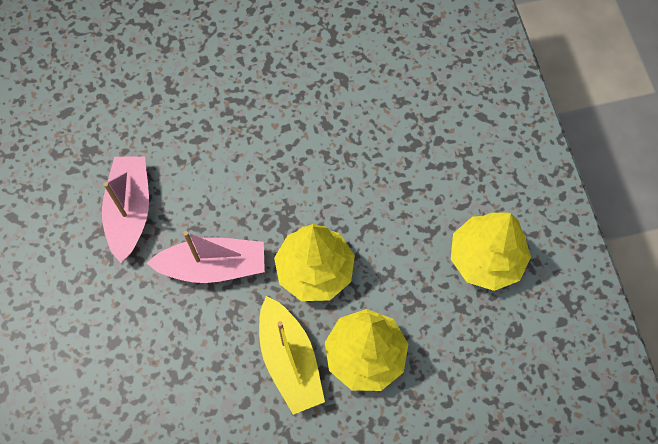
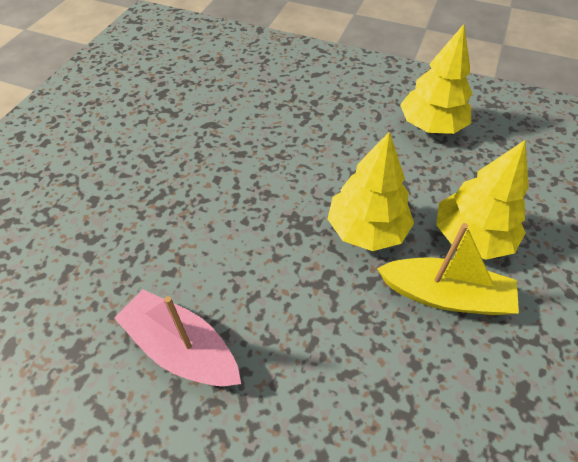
camera: 55 degrees left, 15 degrees down
pink boat [147,231,265,283] -> none

